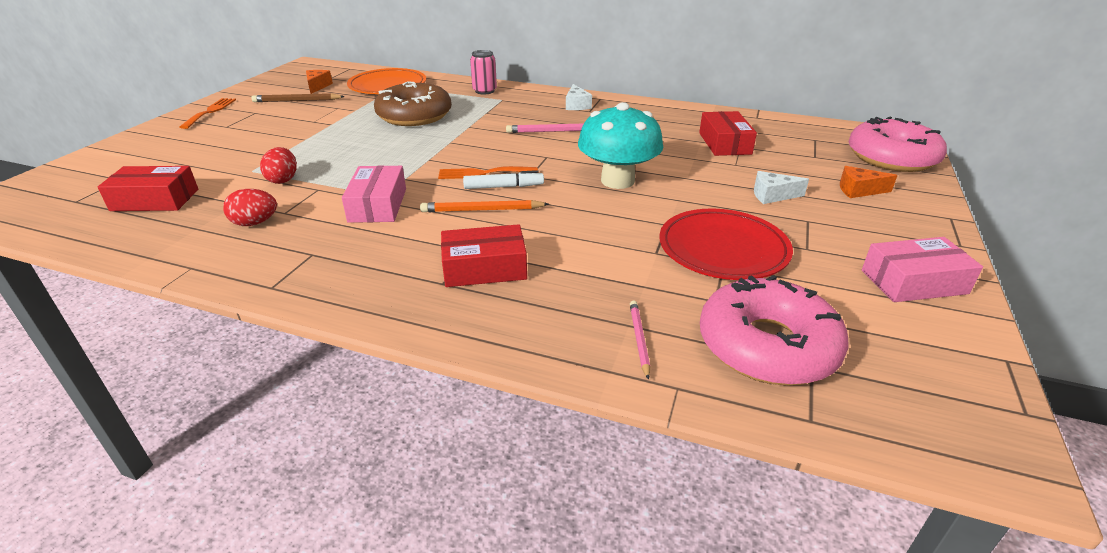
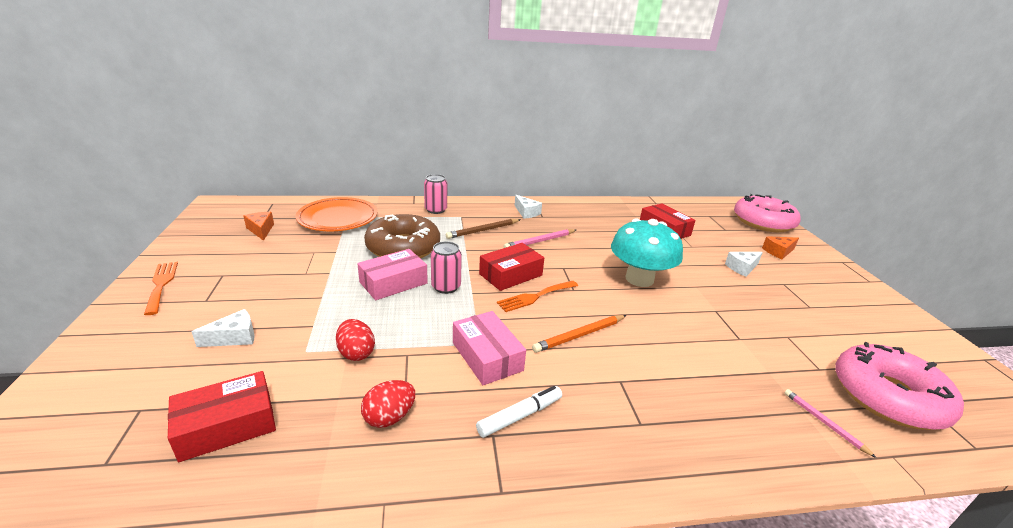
camera: 30 degrees left, 5 degrees down
brown pencil [251,93,345,102] -> brown pencil moved to [446,219,521,239]
red box [441,224,527,287] -> red box moved to [479,243,544,291]
white marker [463,170,544,189] -> white marker moved to [476,386,562,438]
red plate [659,209,793,280] -> none
pink box [862,237,983,302] -> pink box moved to [357,249,428,300]
none -> white cheese [191,309,255,347]
none -> pink can [431,241,462,294]

